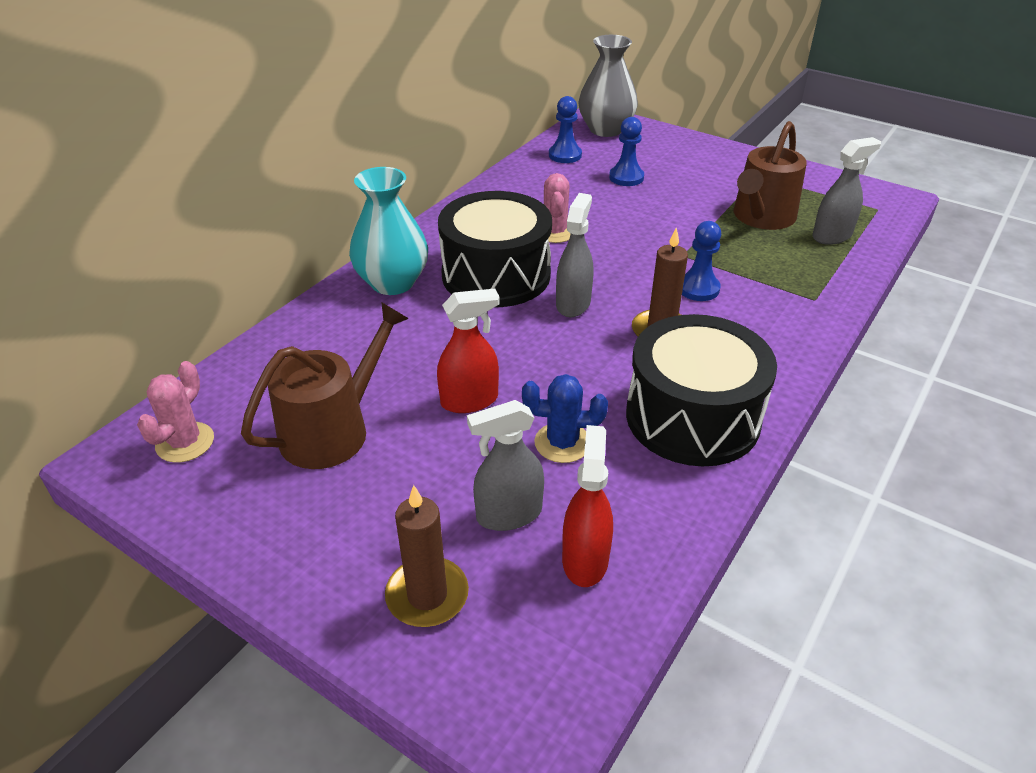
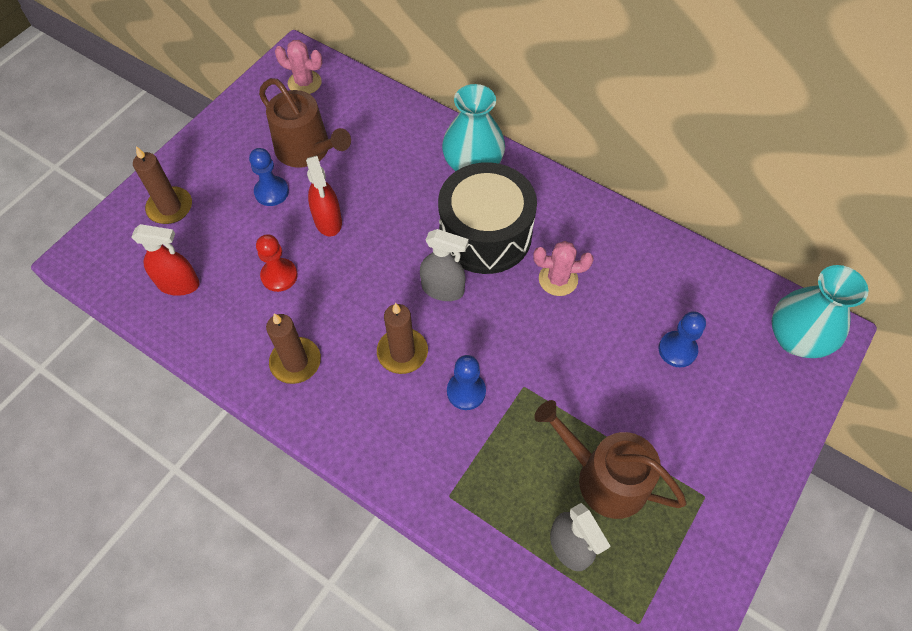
camera: 90 degrees right, 20 degrees up
grey spray bottle [467,400,544,531] -> none
blue cactus [522,374,608,463] -> red pawn [256,234,298,292]
blue pawn [549,96,582,163] -> blue pawn moved to [249,148,289,206]
grey vase [578,35,638,137] -> turquoise vase [772,265,869,358]
black drum [626,314,777,466] -> brown candle [266,313,321,384]

